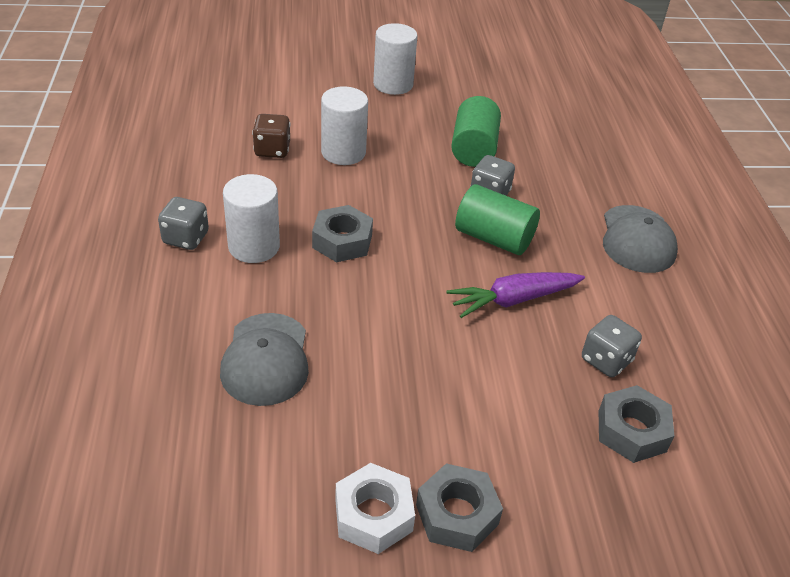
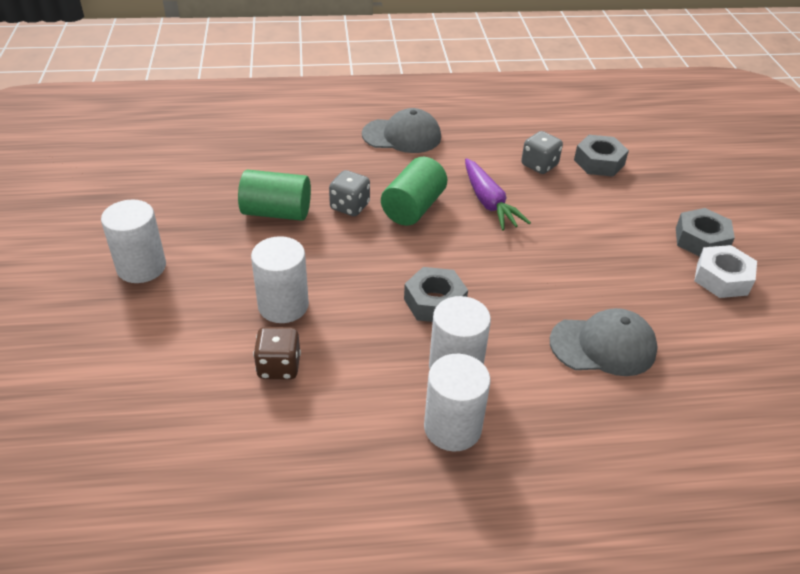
camera: 90 degrees left, 0 degrees up
grey dice [158,197,209,250] -> white cylinder [424,354,491,452]

